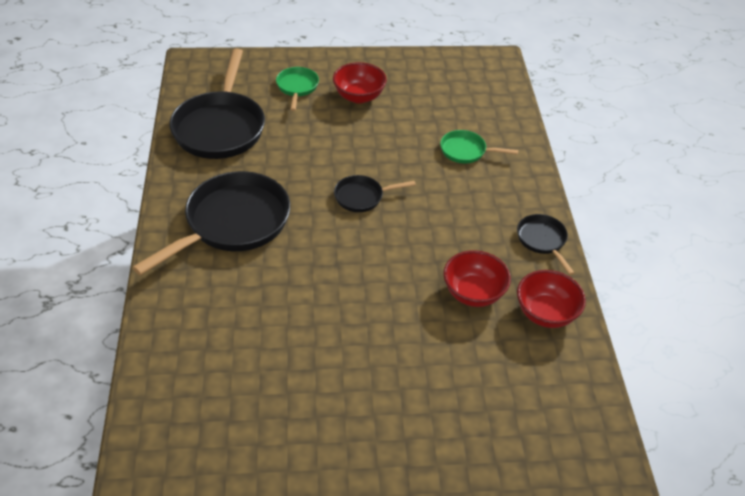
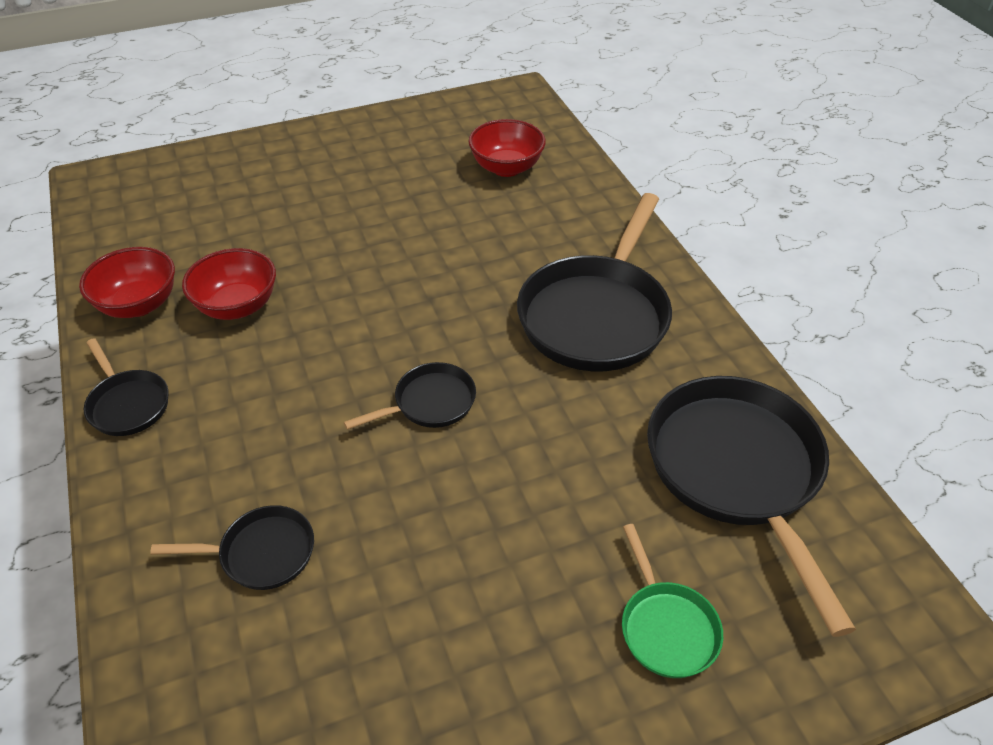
camera: 165 degrees right, 0 degrees up
red bowl [333,62,387,104] -> red bowl moved to [469,119,546,177]
green pan [440,130,518,163] -> black pan [150,505,314,590]

